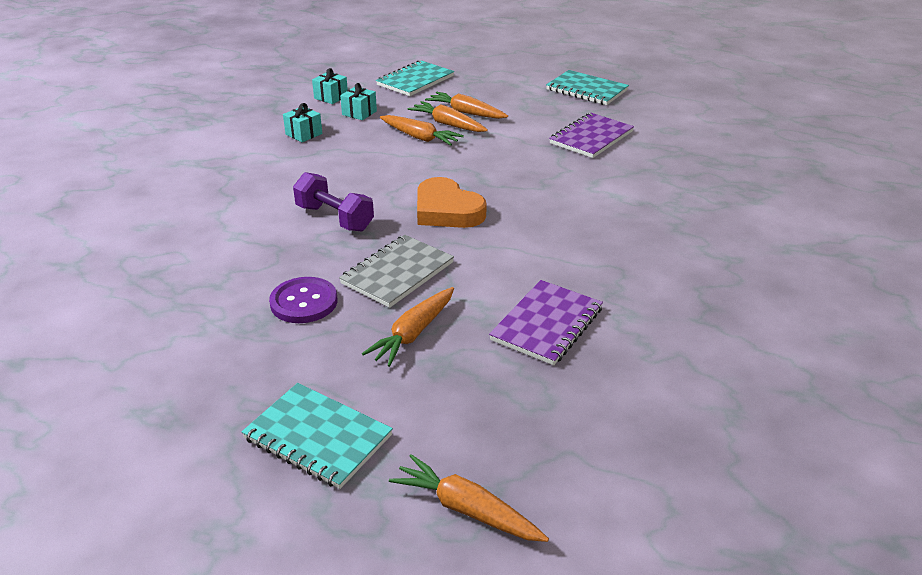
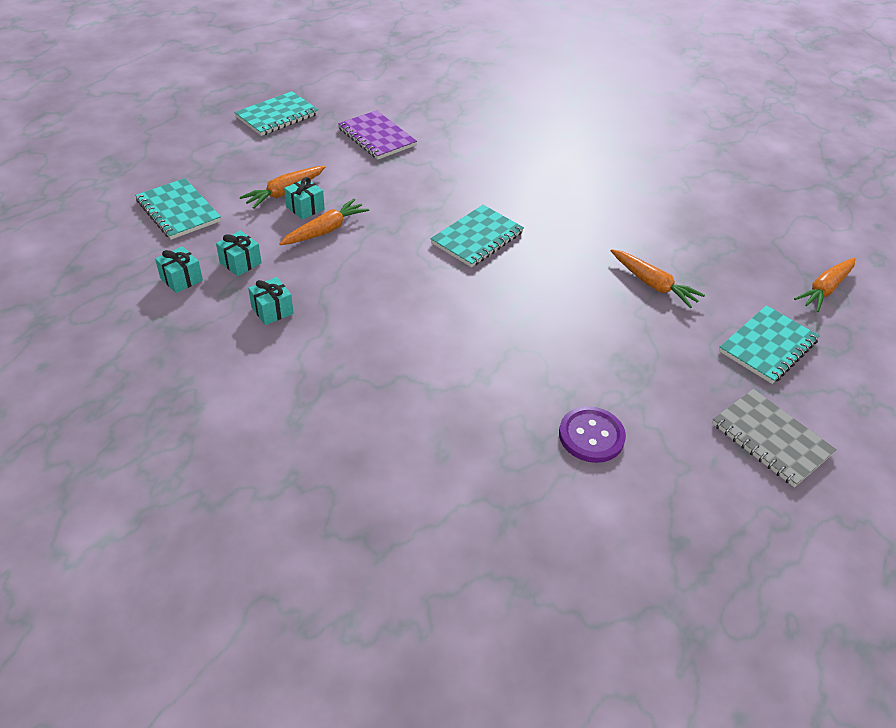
camera: 80 degrees left, 10 degrees up
purple button [269,277,337,323] -> purple button moved to [559,406,626,463]
purple dumbbell [293,172,374,231] -> none
grey notebook [339,235,454,308] -> grey notebook moved to [712,389,837,487]
orange carrot [408,101,488,132] -> turquoise gift [284,177,324,220]
orange heart [417,177,487,228] -> turquoise notebook [430,205,524,267]
purple notebook [489,280,603,365] -> none

